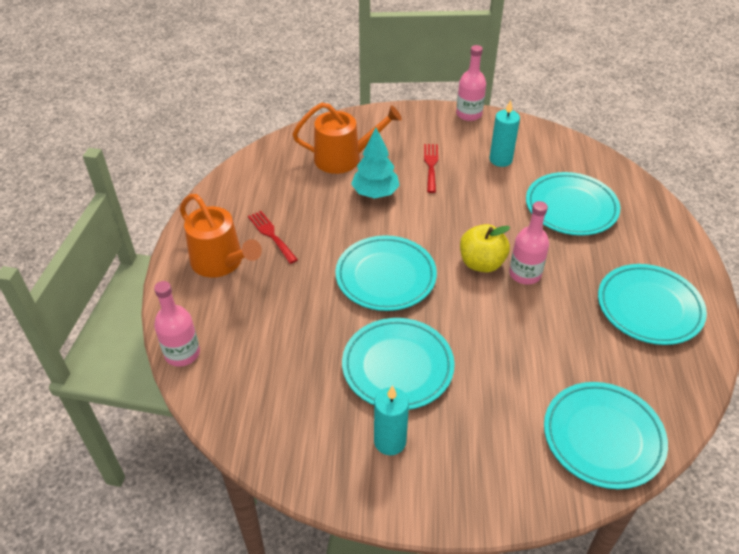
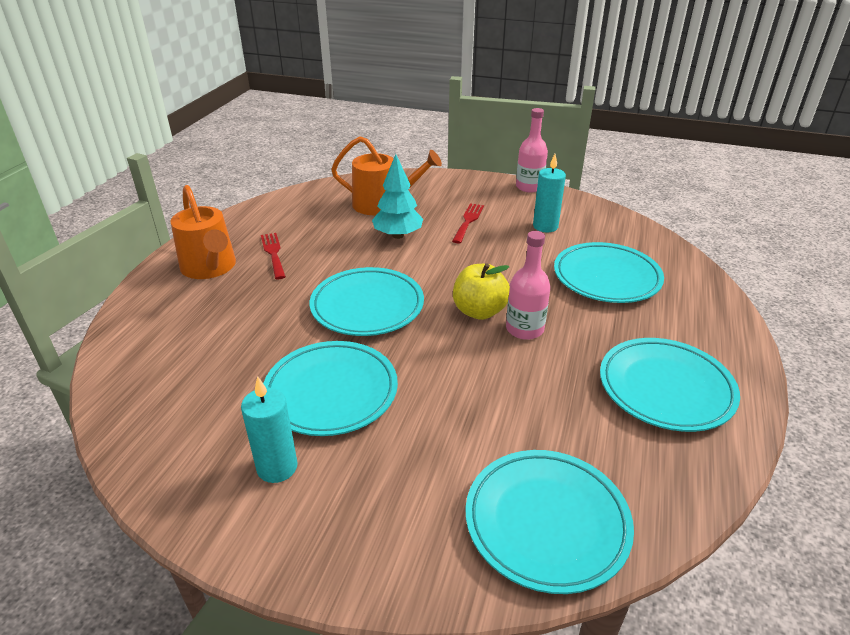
camera: 15 degrees right, 10 degrees down
pink bottle [154,281,200,367] -> none

